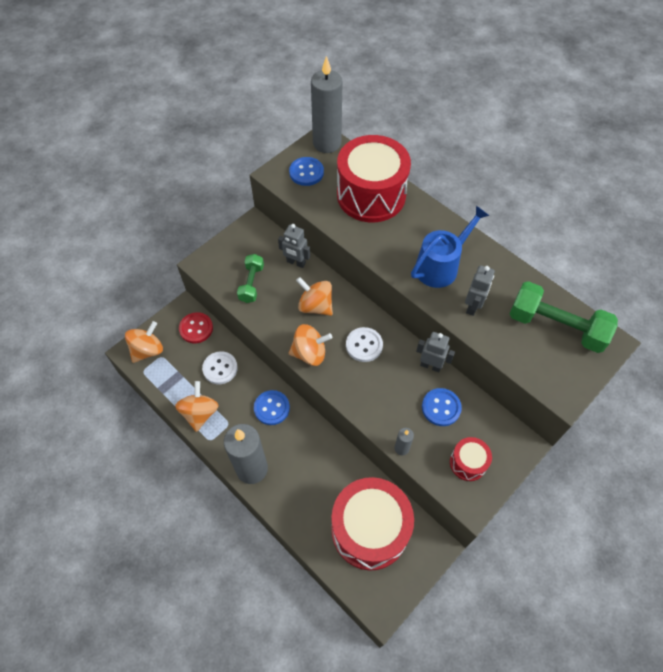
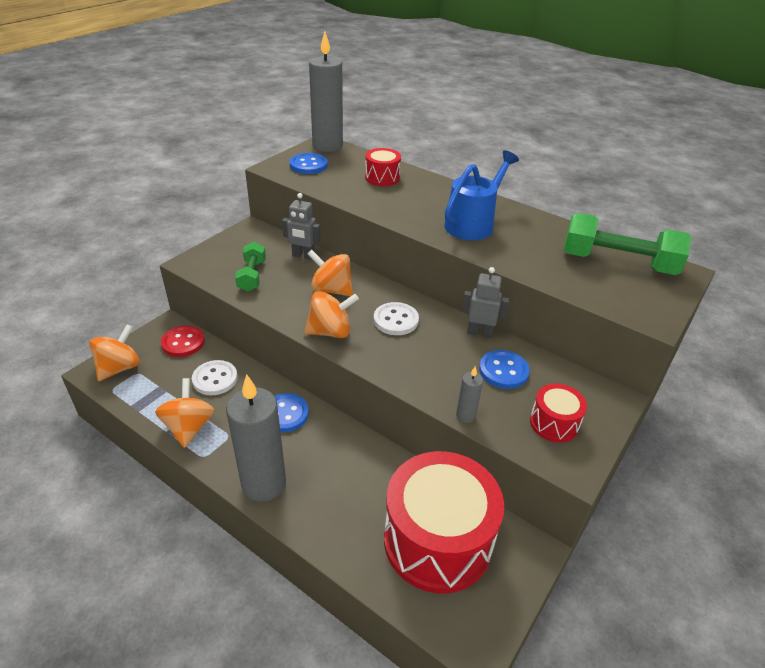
camera: 10 degrees left, 20 degrees down
red drum [337,135,411,222] -> red drum [365,148,401,186], size x0.46
grey robot [465,265,495,316] -> none

